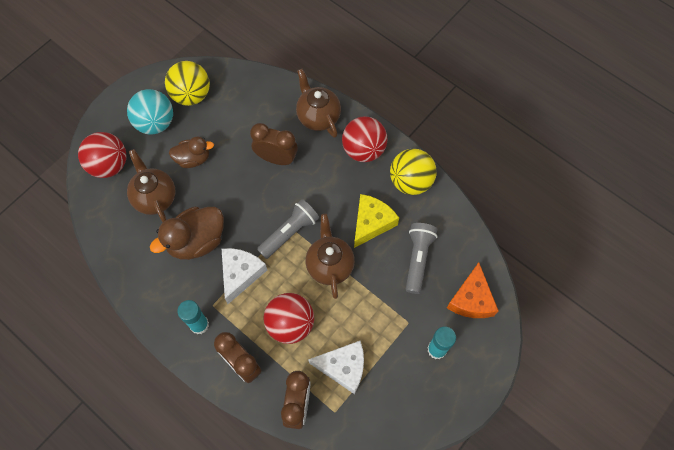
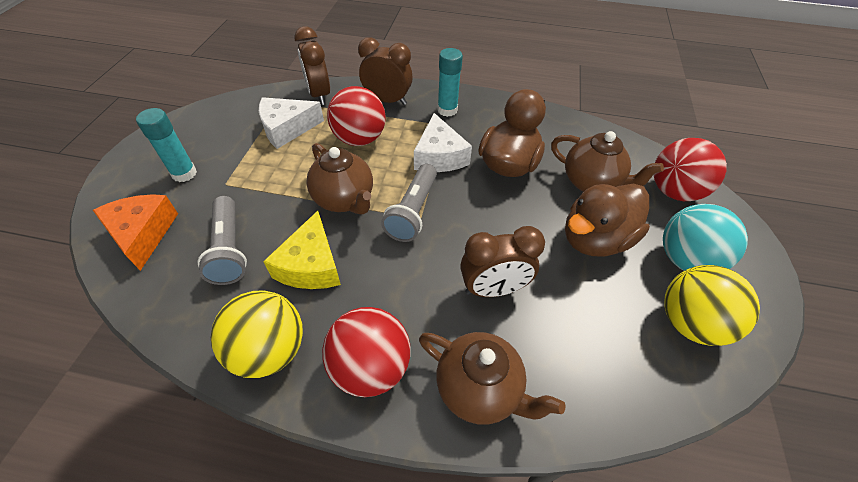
camera: 150 degrees right, 15 degrees down
brown duck [169,137,214,168] -> brown duck [565,184,650,256], size x1.60

